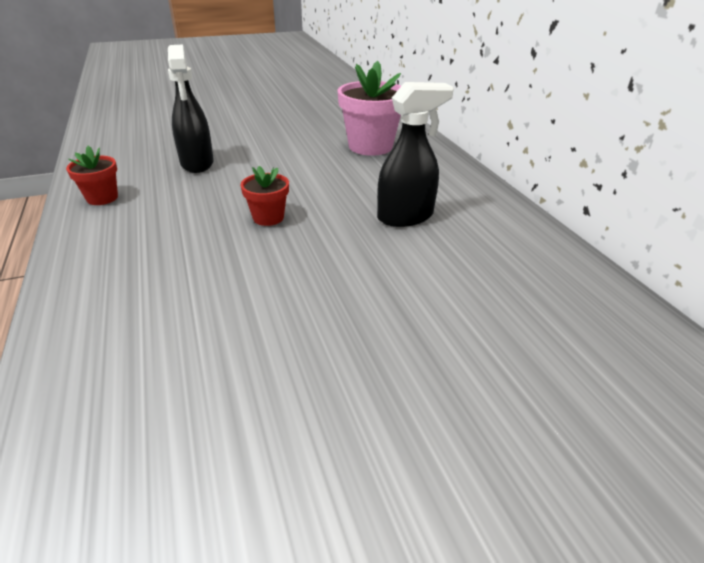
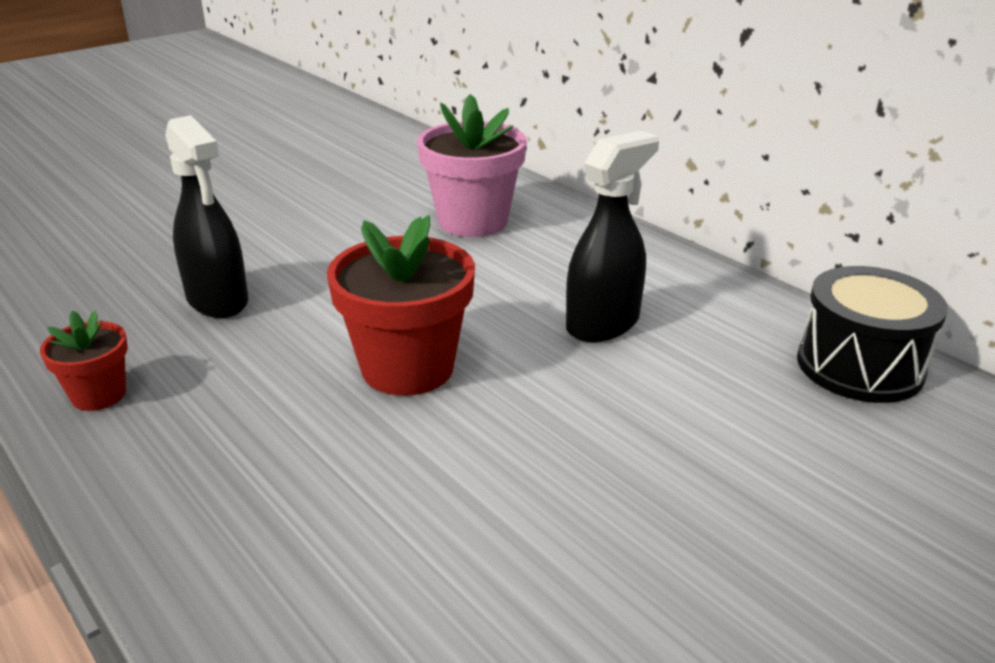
camera: 20 degrees left, 5 degrees down
red flower pot [240,166,289,226] -> red flower pot [327,215,475,396], size x1.87
none -> black drum [797,266,948,403]

